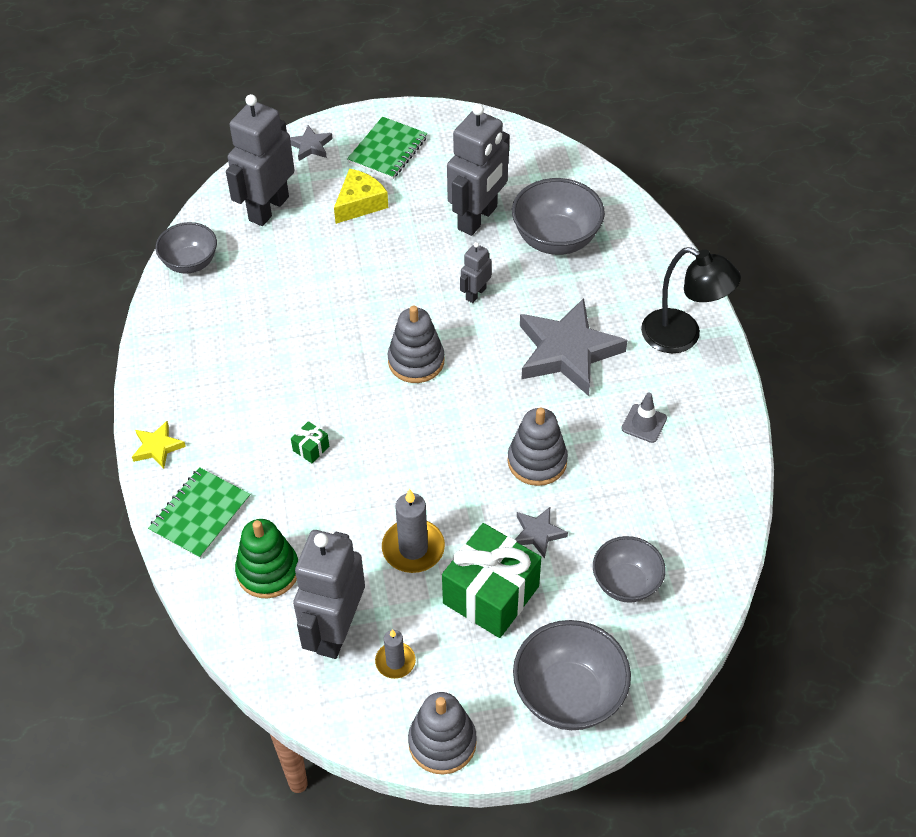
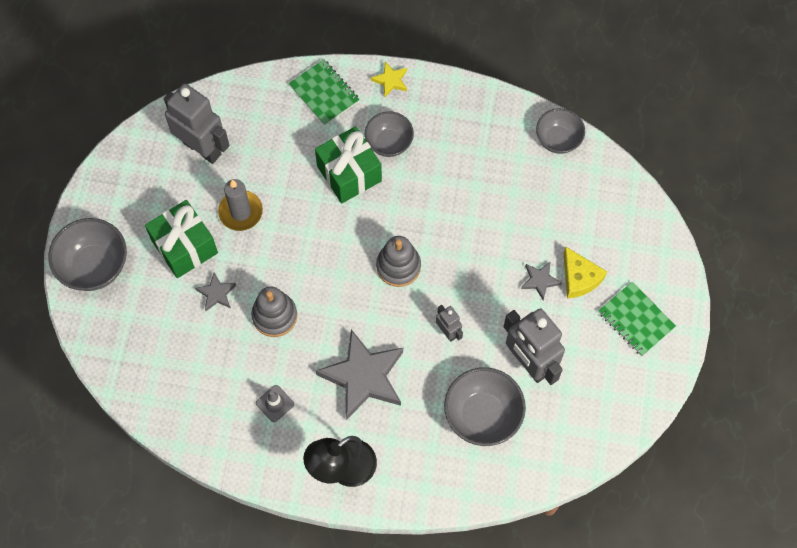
camera: 110 degrees right, 15 degrees up
grey robot [226,94,295,226] -> none
green stacking toy [235,519,298,599] -> none
grey star [290,125,333,161] -> grey star moved to [521,261,562,300]
green gift [291,421,329,463] -> green gift [315,126,382,203], size x2.49
grey candle [375,629,416,679] -> none
grey stacking toy [408,692,477,775] -> none
grey bowl [593,536,666,603] -> grey bowl moved to [365,111,414,157]

